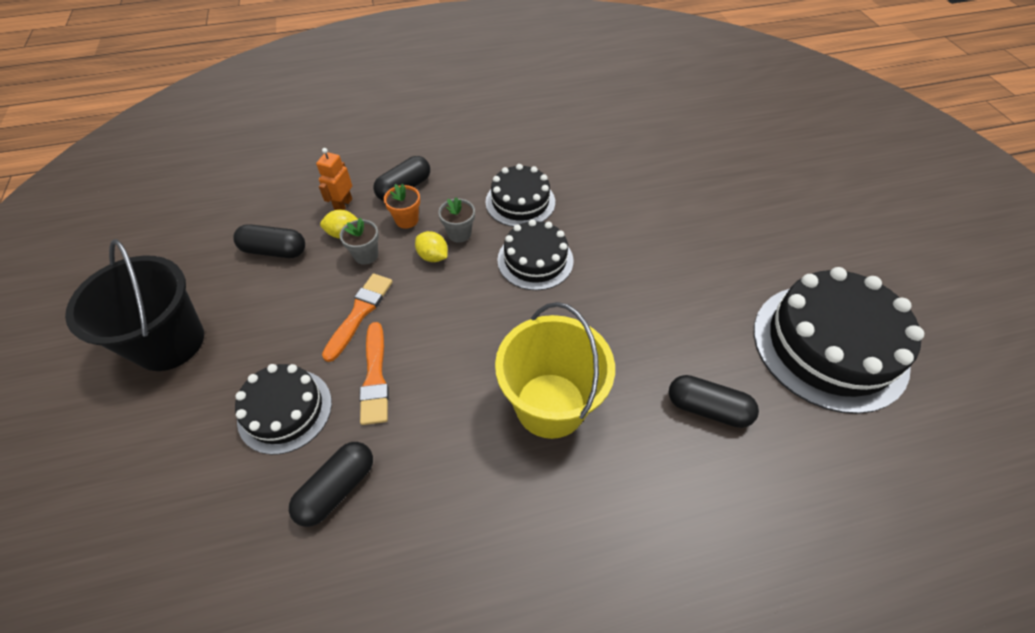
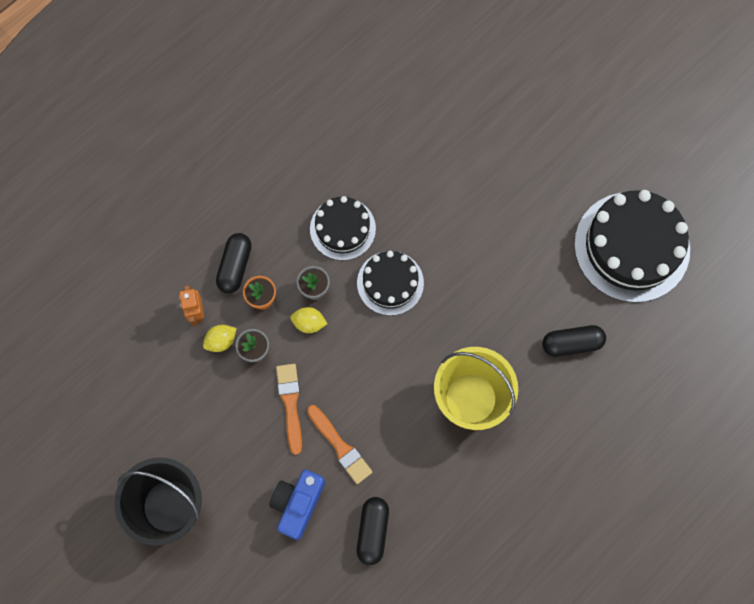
camera: 30 degrees left, 20 degrees up
black capsule [233,224,305,258] -> none
black cake [235,364,332,455] -> blue camera [269,470,325,540]

